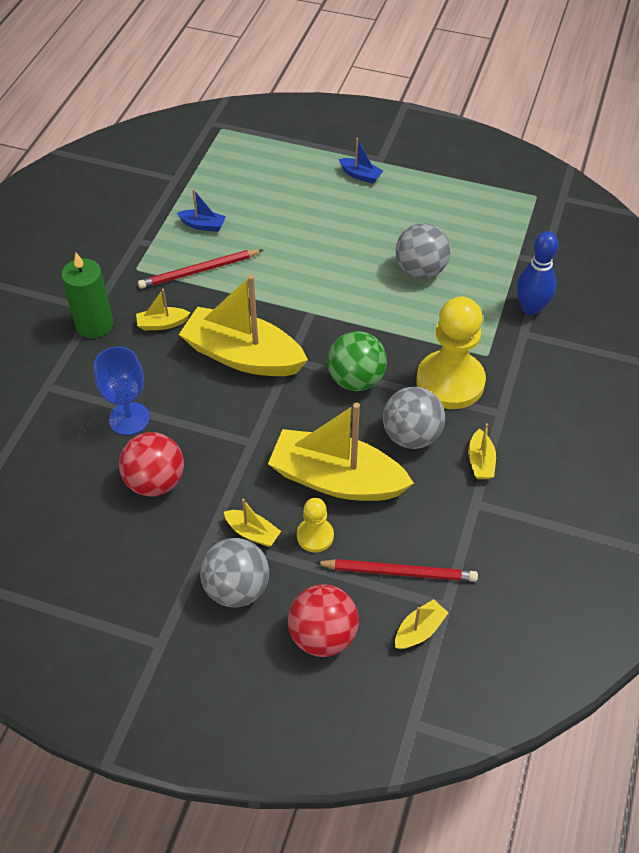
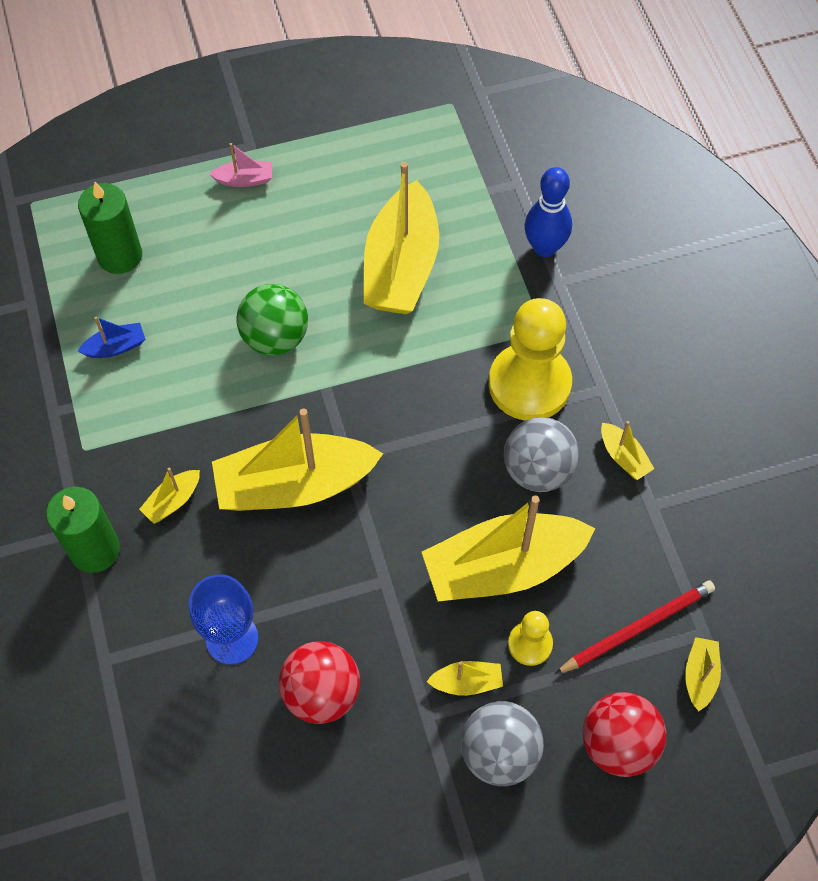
camera: 35 degrees left, 10 degrees up
red pencil [138,249,263,289] -> none
green ball [327,331,387,391] -> green ball moved to [237,284,308,355]
blue boat [339,138,383,184] -> pink boat [210,143,272,187]
grey ball [396,223,450,279] -> yellow boat [364,162,439,314]
none -> green candle [78,182,142,274]

